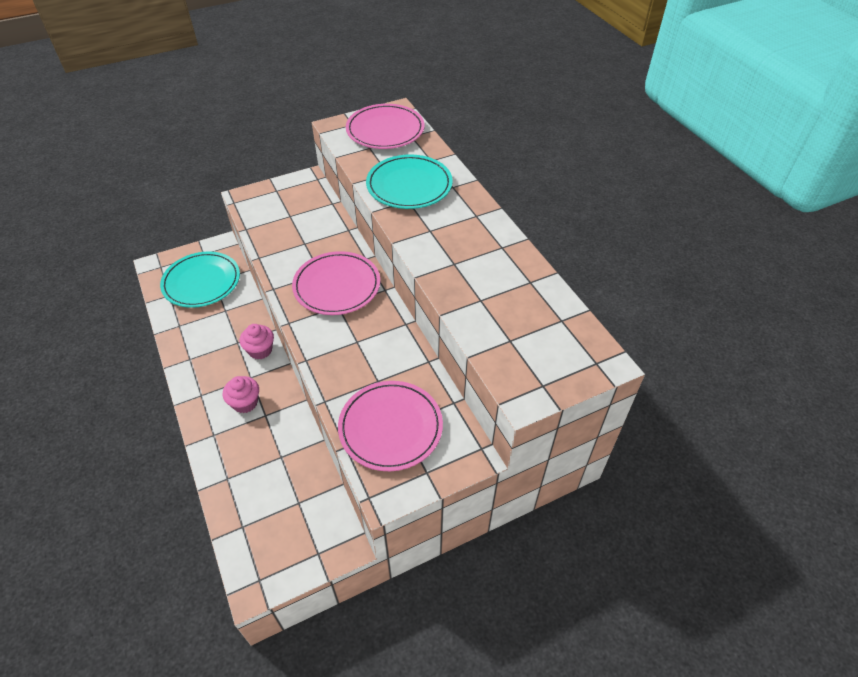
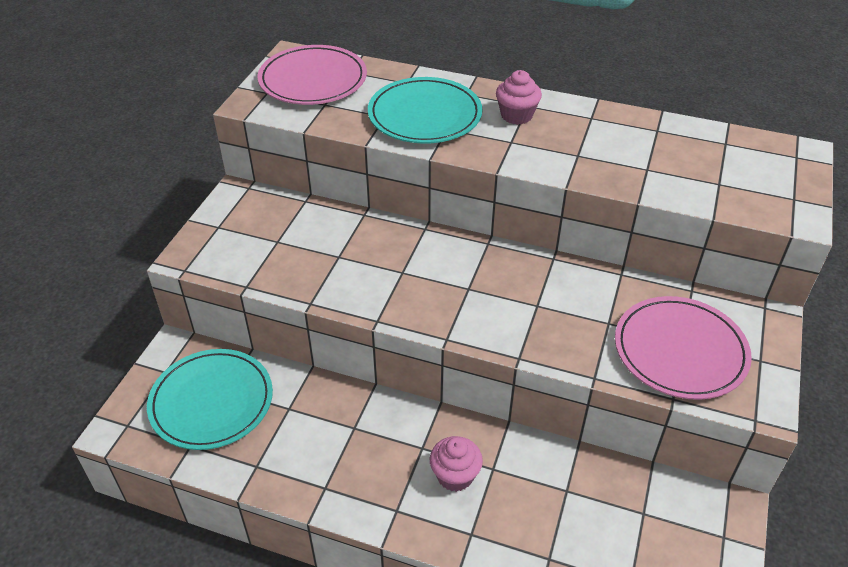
camera: 45 degrees left, 5 degrees down
pink cupcake [240,324,274,359] -> pink cupcake moved to [496,70,542,125]
pink plate [292,251,380,315] -> none

